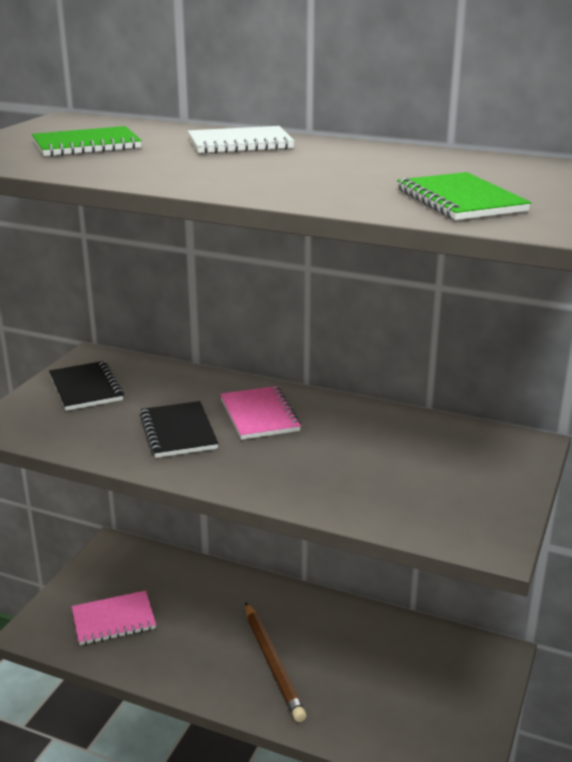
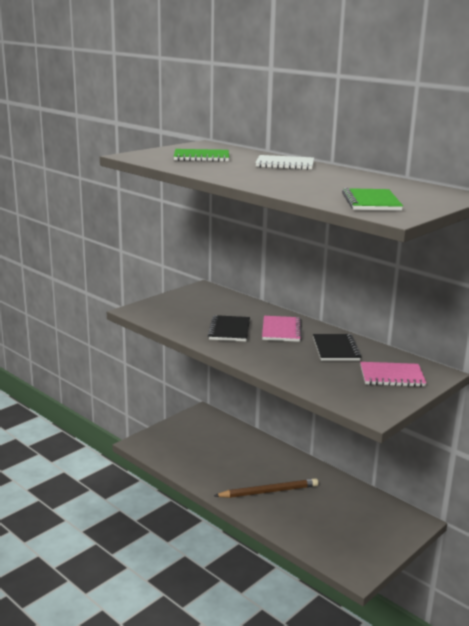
camera: 20 degrees right, 5 degrees down
black notebook [49,361,124,411] -> black notebook moved to [313,334,362,361]
pink notebook [72,591,156,645] -> pink notebook moved to [360,362,426,387]
brown pencil [246,603,306,722] -> brown pencil turned 105 degrees counterclockwise [214,478,318,498]

